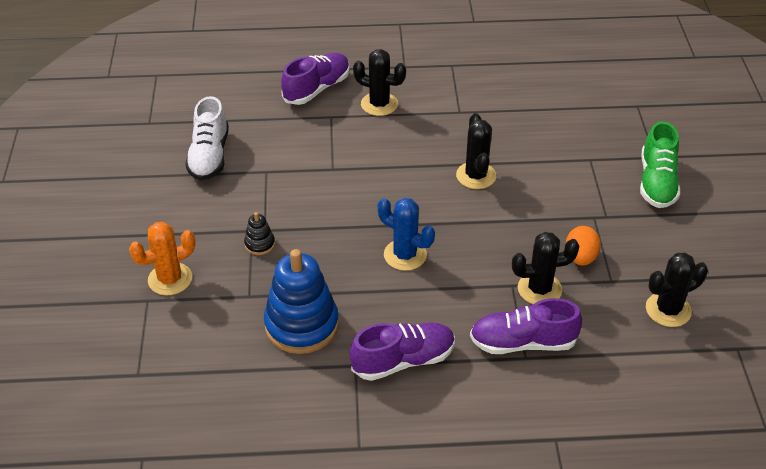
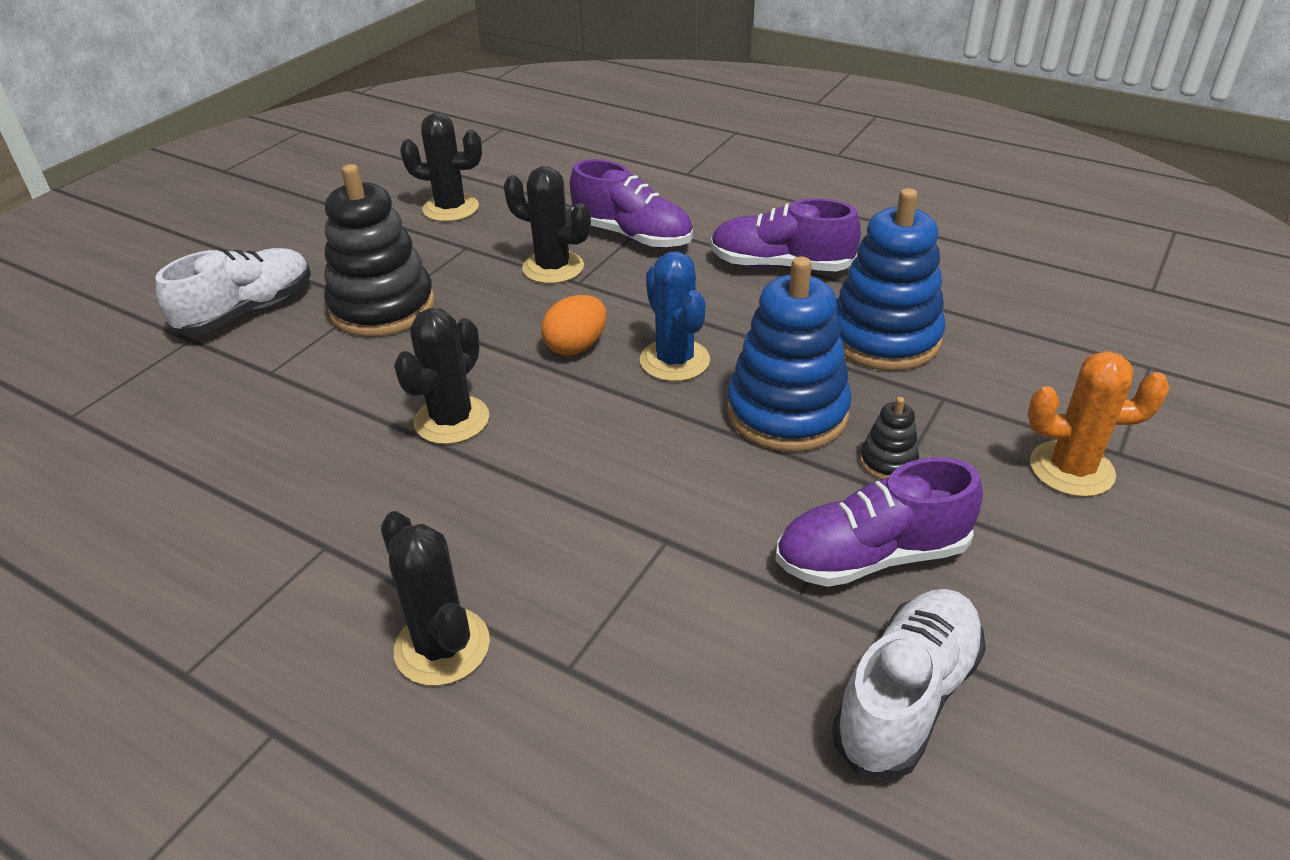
camera: 145 degrees left, 5 degrees down
purple shoe [281,53,350,105] -> purple shoe moved to [775,457,983,587]
orange egg [566,226,601,266] -> orange egg moved to [541,295,607,356]
green shoe [640,121,680,208] -> white shoe [155,248,311,335]
none -> black stacking toy [324,164,435,337]
none -> blue stacking toy [727,257,852,452]

